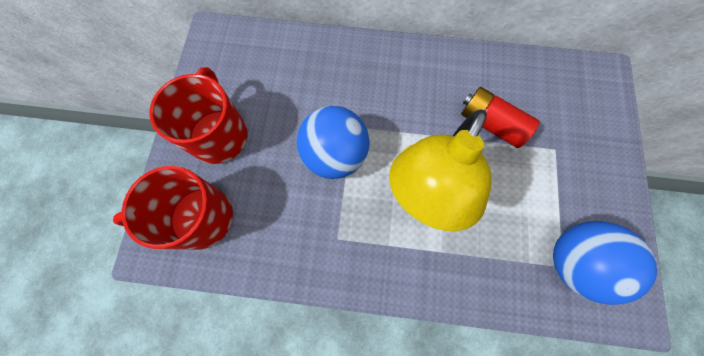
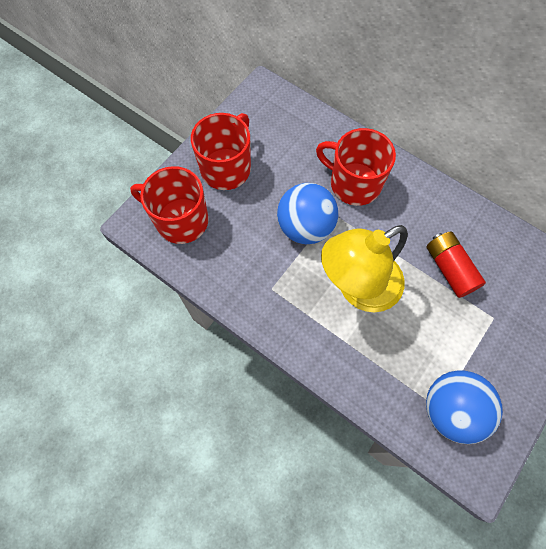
camera: 30 degrees right, 5 degrees down
none -> red mug [316,128,396,206]

